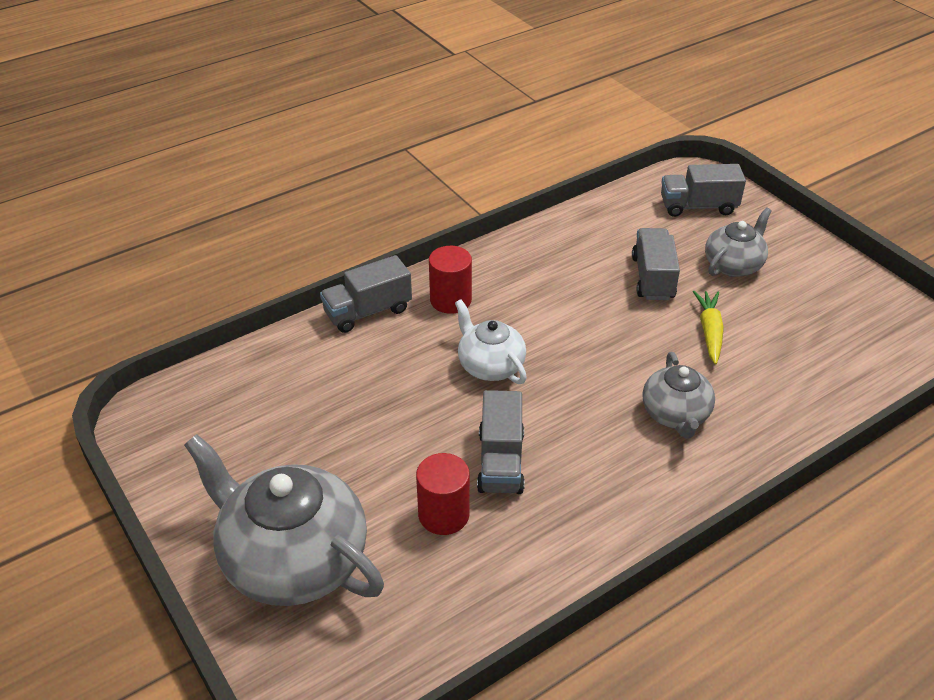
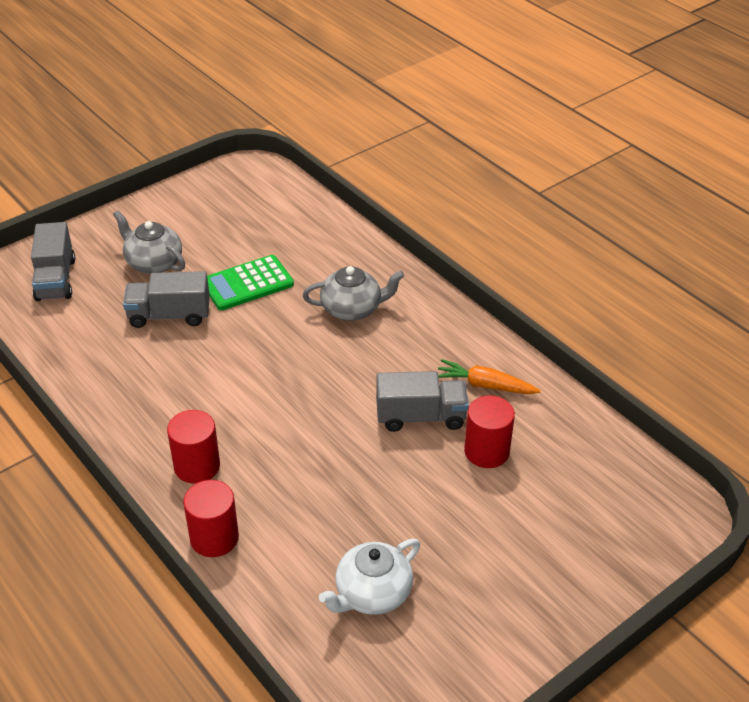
camera: 95 degrees left, 0 degrees up
grey teapot [184,434,384,606] -> none
grey truck [320,255,412,333] -> red cylinder [183,480,239,557]
white teapot [455,299,527,384] -> white teapot moved to [319,539,420,615]
yellow carrot [693,291,724,364] -> green calculator [207,255,294,310]
none -> orange carrot [438,359,541,394]

